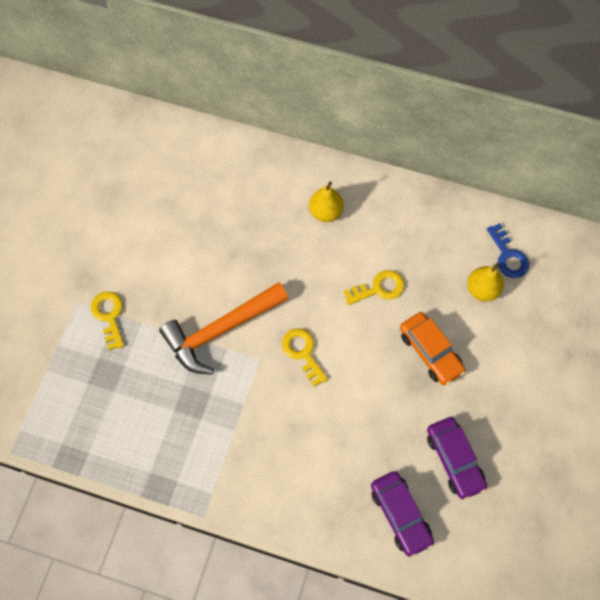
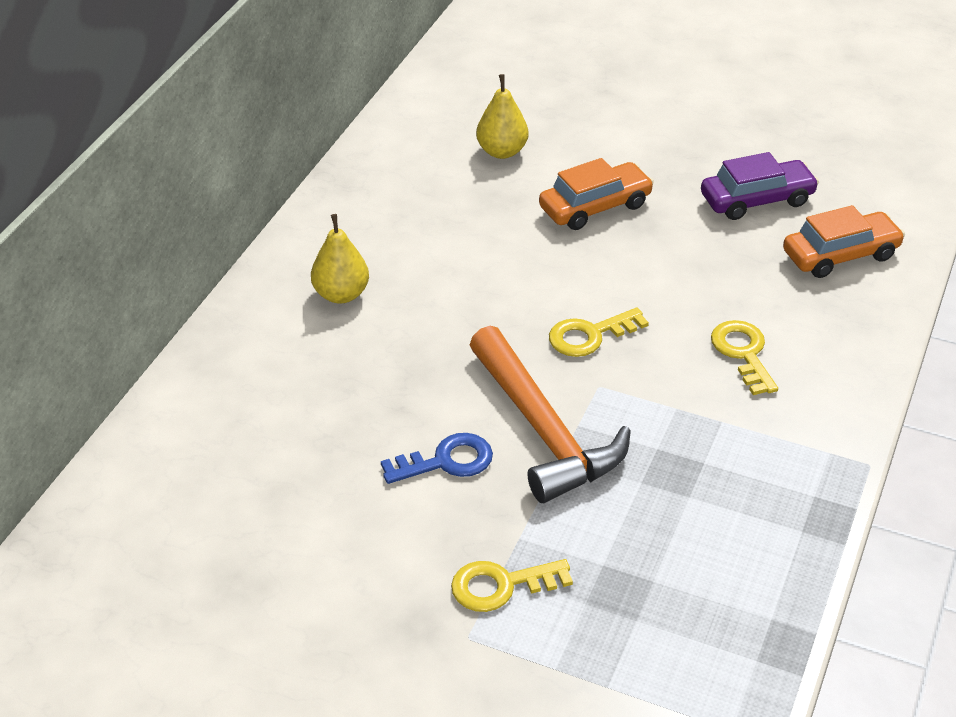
camera: 85 degrees left, 25 degrees down
yellow key [344,270,404,305] -> yellow key moved to [711,320,778,395]
purple car [371,471,434,558] -> orange car [783,205,905,278]
blue key [487,223,529,278] -> blue key moved to [381,433,493,484]

